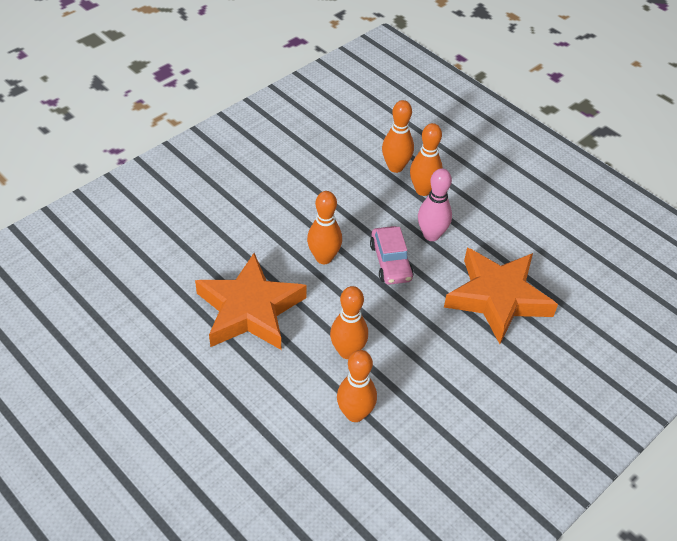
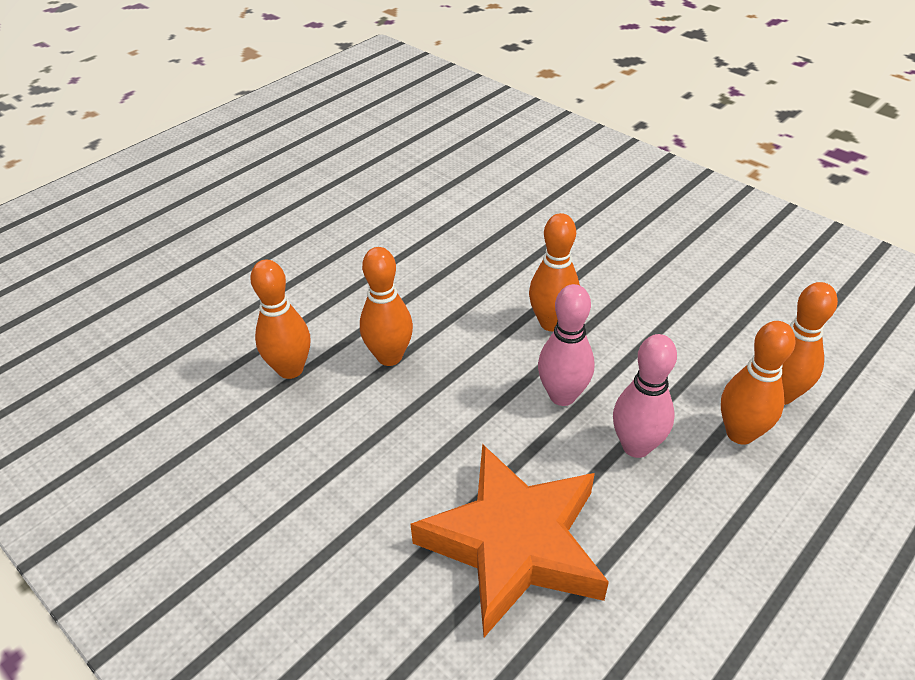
camera: 90 degrees right, 5 degrees down
orange star [195,253,307,350] -> none
pink car [370,226,414,285] -> pink bowling pin [538,284,594,406]

